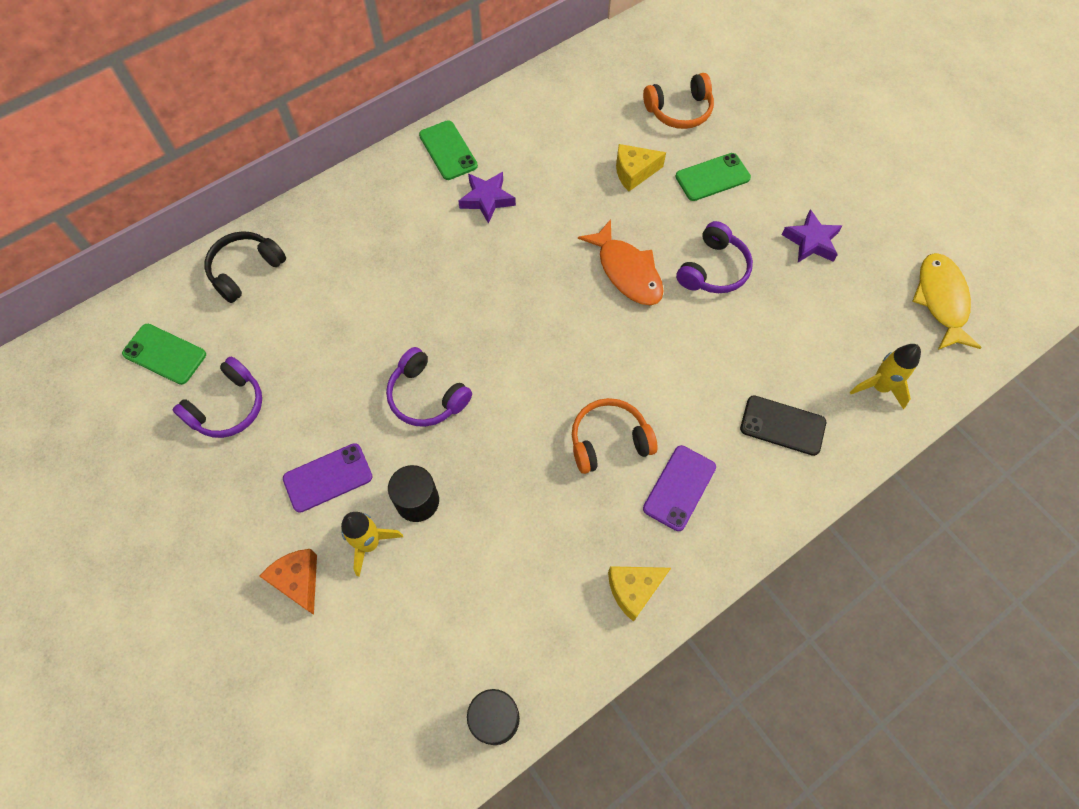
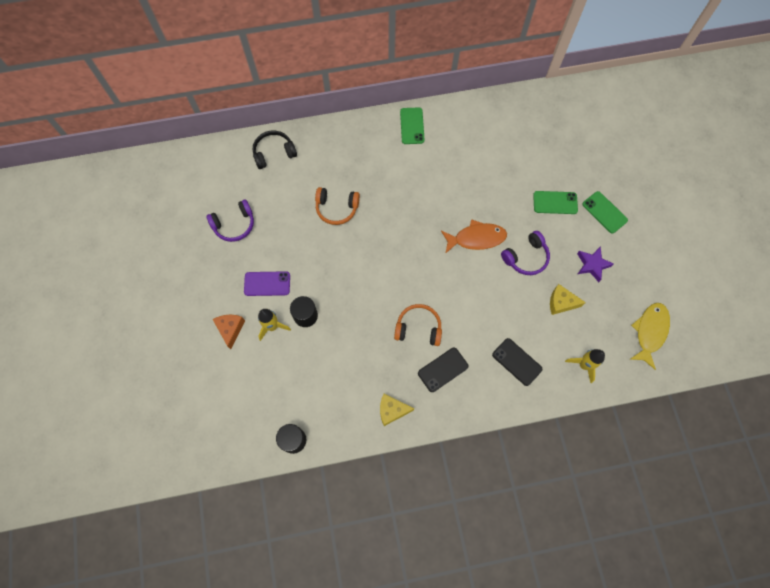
camera: 25 degrees right, 5 degrees up
green phone [122,324,206,385] -> green phone moved to [582,191,628,233]
purple headphones [386,347,472,427] -> none
purple star [458,172,516,224] -> none
orange fish [578,219,664,305] -> orange fish turned 90 degrees counterclockwise [441,219,507,254]
yellow cheese [616,144,666,191] -> yellow cheese moved to [550,284,586,315]
orange headphones [643,73,714,129] -> orange headphones moved to [315,187,360,225]
purple phone [643,445,716,531] -> black phone [418,348,469,392]

